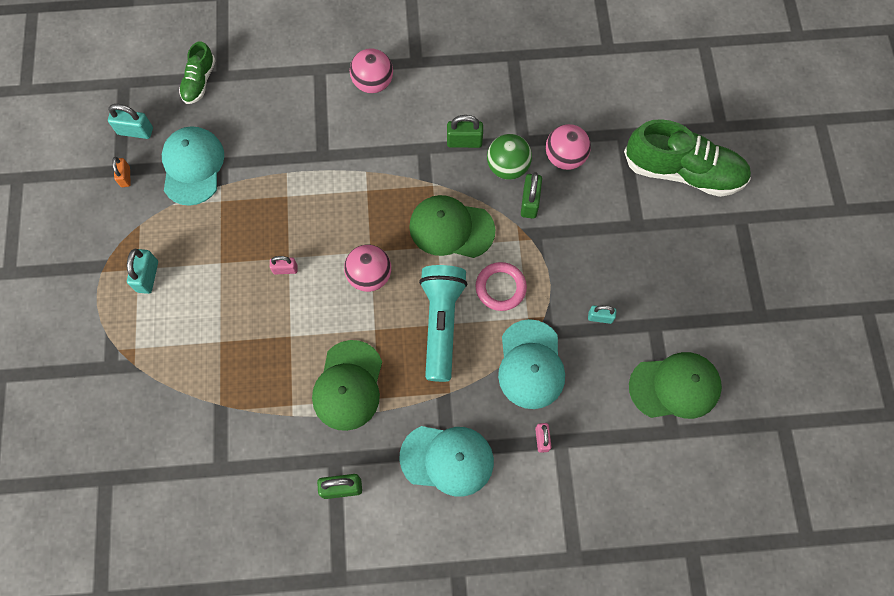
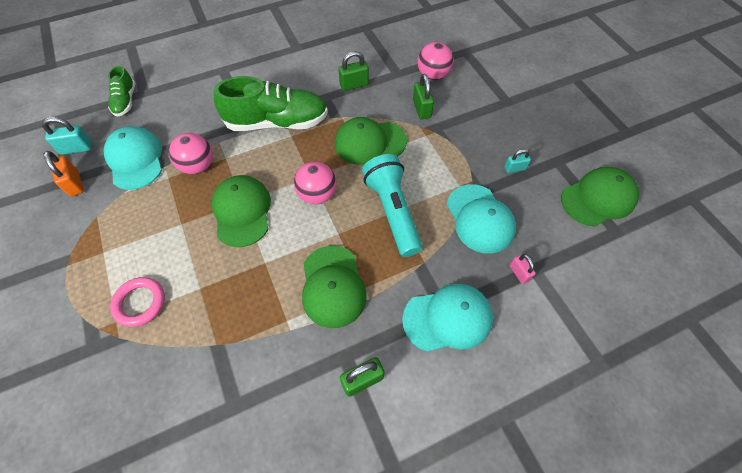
camera: 20 degrees left, 10 degrees down
orange padlock [112,157,131,187] -> orange padlock [44,151,84,197], size x1.51
turquoise padlock [127,249,158,294] -> none
pink padlock [270,256,297,274] -> green cap [211,175,271,247]
pink ball [350,48,393,93] -> pink ball moved to [169,133,213,174]
pink ring [475,262,527,311] -> pink ring moved to [110,277,165,327]
green ball [487,134,532,180] -> none
green shoe [624,119,751,197] -> green shoe moved to [214,76,328,131]

